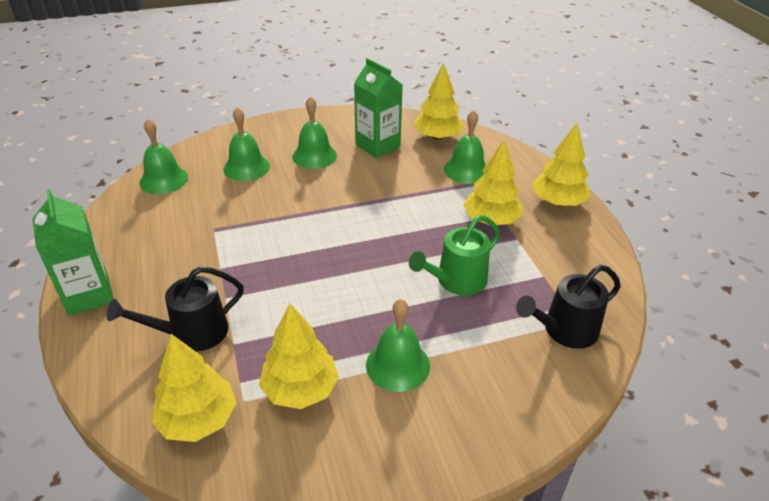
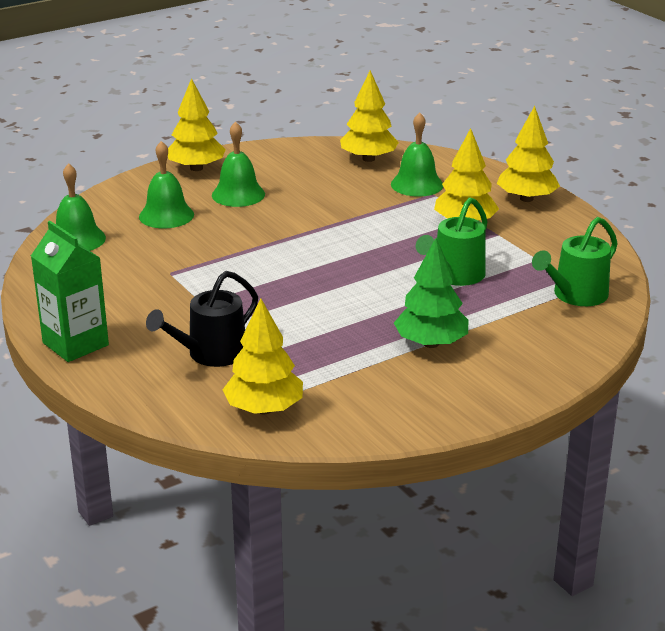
camera: 15 degrees left, 10 degrees down
yellow tree [259,304,339,409] -> yellow tree moved to [168,78,226,171]
green carton [354,58,403,158] -> none
green bell [366,299,430,392] -> green tree [394,238,468,348]
black watering can [516,265,621,349] -> green watering can [532,217,618,306]

